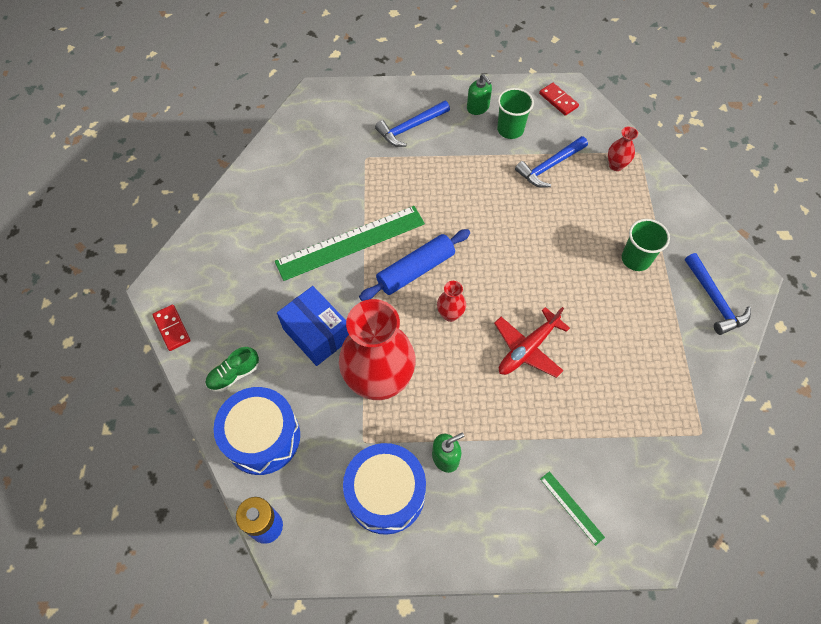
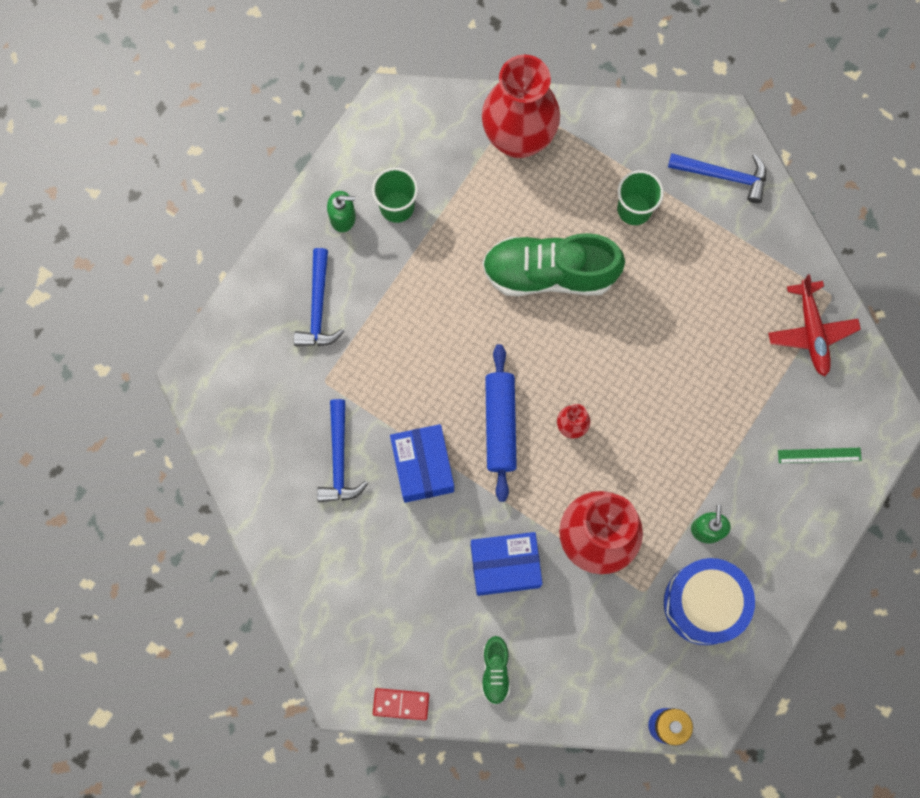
camera: 55 degrees left, 15 degrees up
blue drum [214,387,300,475] -> none
green ruler [275,206,425,281] -> blue box [390,424,454,503]
red plane [494,307,570,378] -> red plane moved to [768,274,861,376]
blue hammer [515,136,588,188] -> blue hammer moved to [317,399,368,502]
red domino [539,83,579,116] -> none
red vase [608,127,638,171] -> red vase [482,55,560,158], size x2.39
none -> green shoe [482,233,625,296]

